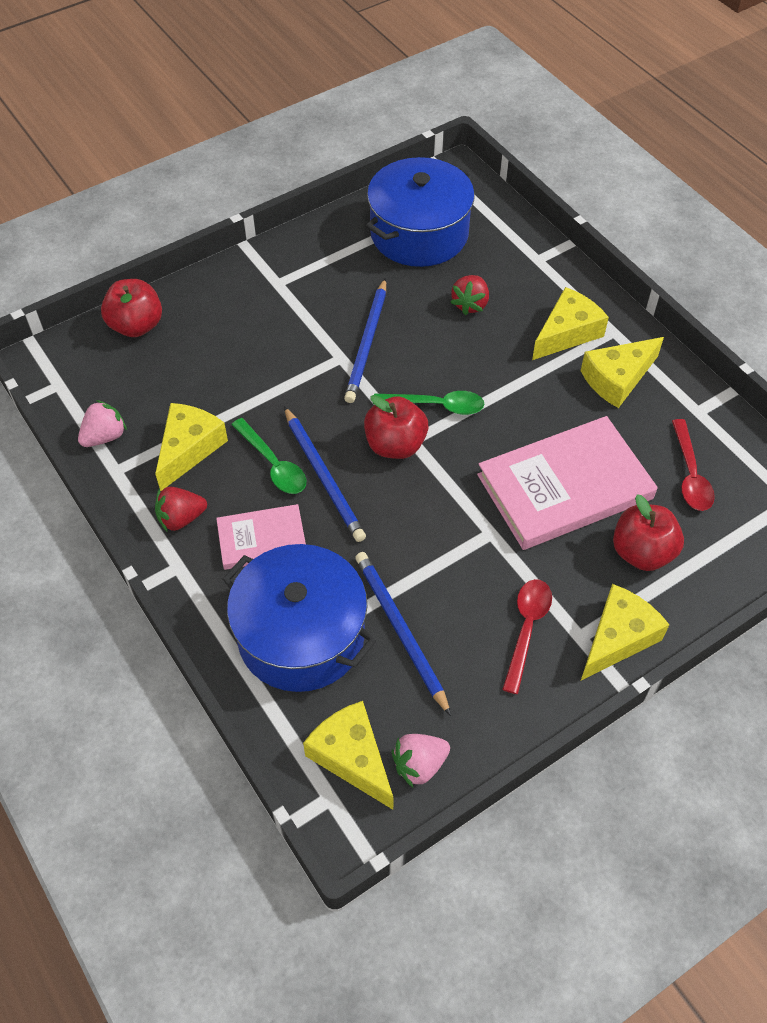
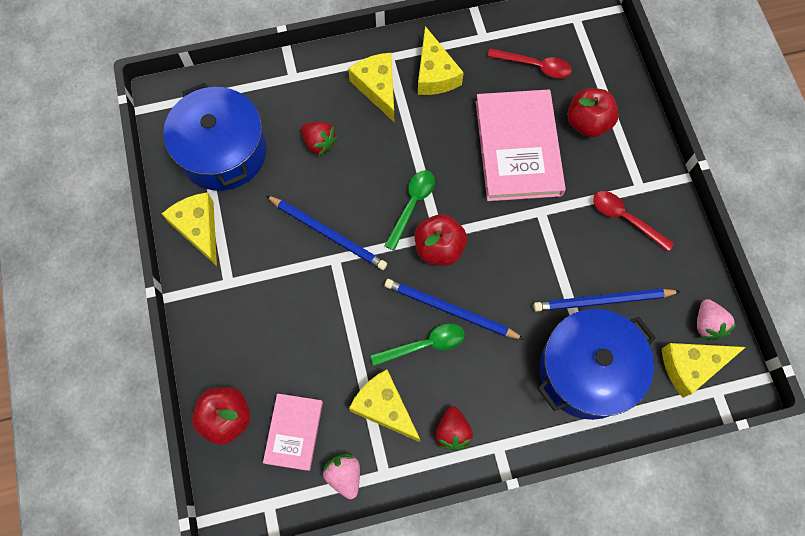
camera: 70 degrees left, 15 degrees up
pink book [216,504,306,570] -> pink book moved to [263,393,323,471]
blue pencil [284,406,366,542] -> blue pencil turned 150 degrees counterclockwise [385,279,525,340]
yellow cheese [581,584,669,681] -> yellow cheese moved to [162,192,217,266]

